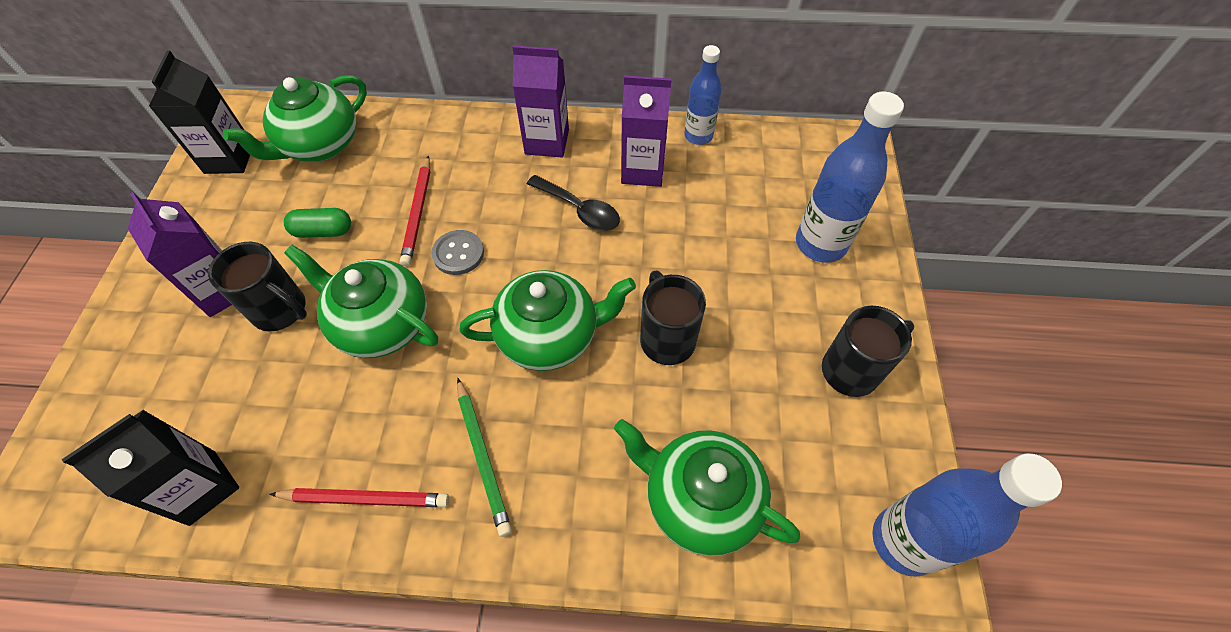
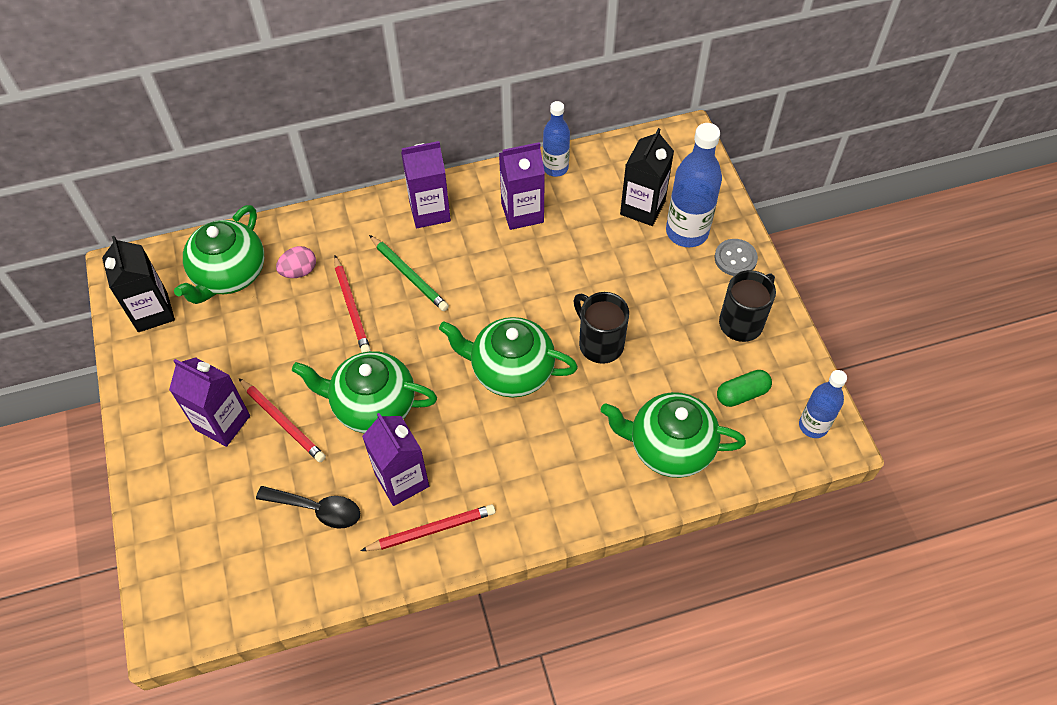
camera: 20 degrees left, 0 degrees up
black carton [62,409,239,526] -> black carton moved to [620,128,674,226]
black mug [208,242,307,331] -> red pencil [239,378,326,462]
green capsule [284,208,351,238] -> green capsule moved to [717,370,772,407]
grey button [431,230,484,275] -> grey button moved to [714,239,758,276]
green pencil [457,378,512,537] -> green pencil moved to [369,235,449,311]
green teapot [459,270,636,371] -> green teapot turned 135 degrees counterclockwise [439,317,578,398]
black spoon [527,175,620,231] -> black spoon moved to [256,486,360,529]
blue bottle [872,453,1062,577] -> blue bottle [799,370,847,438], size x0.62
none -> pink egg [276,246,316,278]
none -> purple carton [362,413,429,506]

